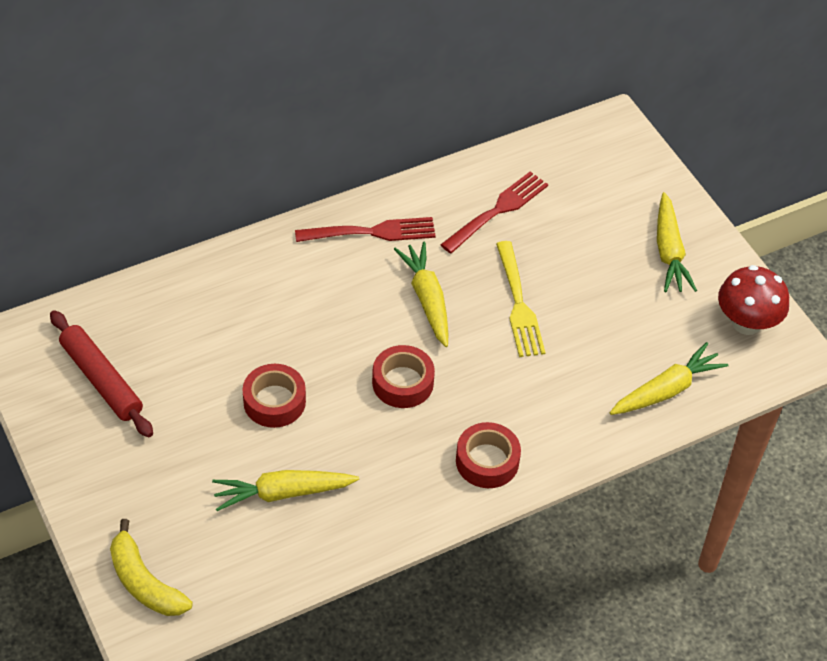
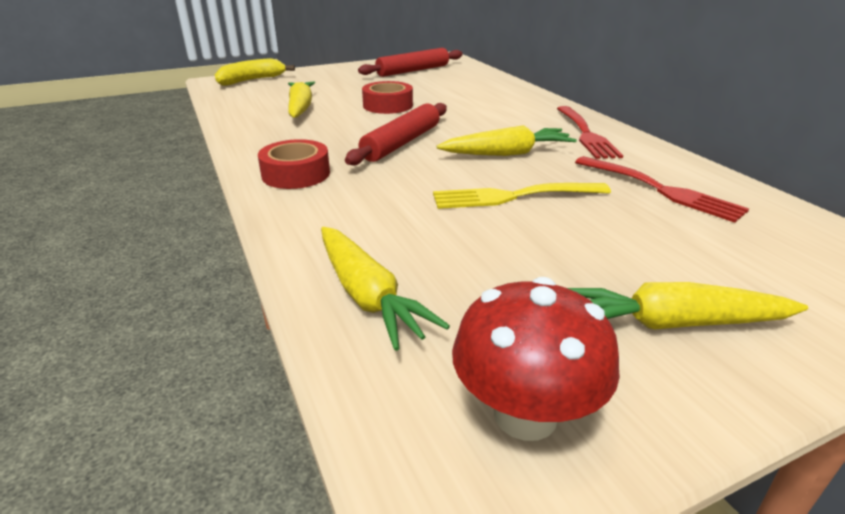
camera: 95 degrees right, 20 degrees down
red tape [372,345,435,408] -> red rolling pin [345,103,447,165]

